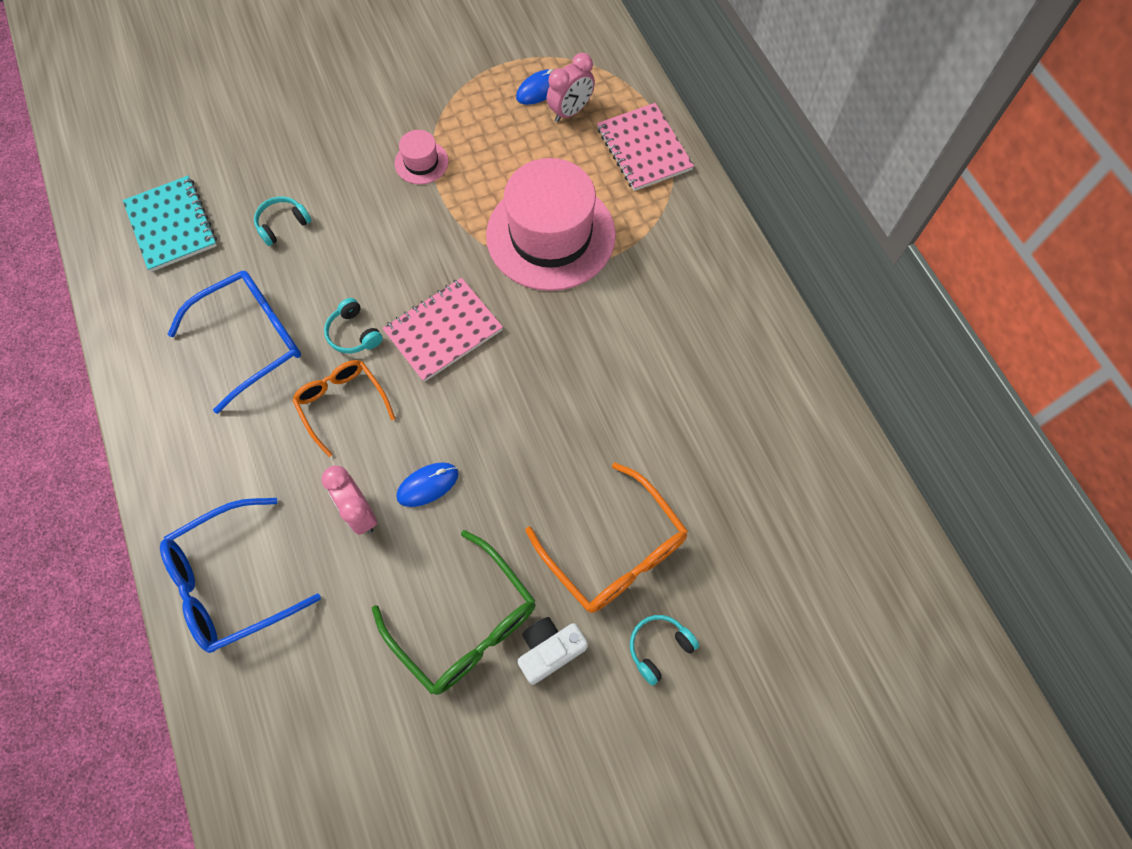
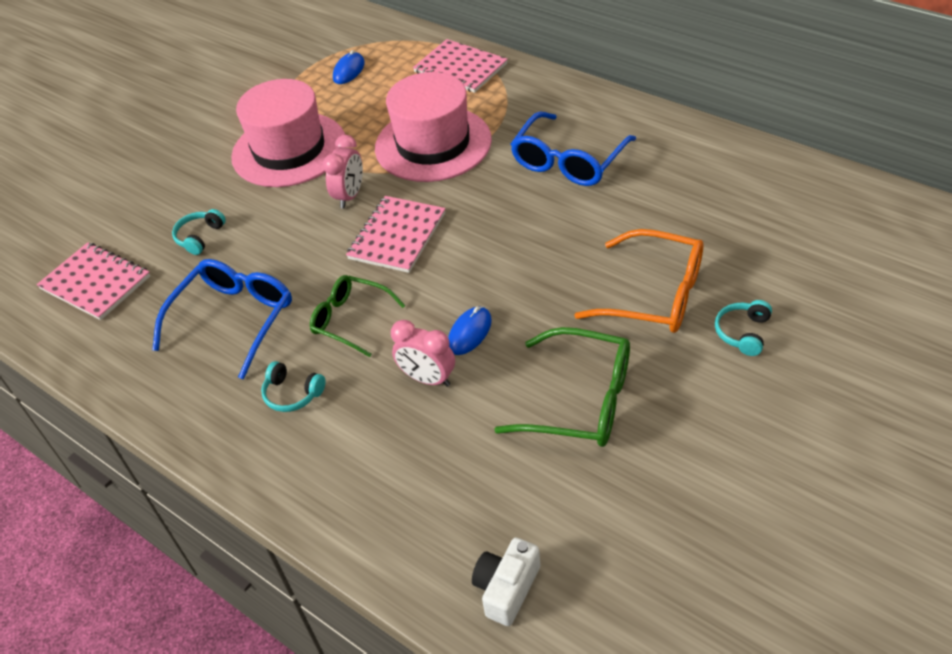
camera: 25 degrees left, 20 degrees down
turquoise notebook [123,176,217,272] -> pink notebook [37,242,150,320]
blue glasses [160,498,321,653] -> blue glasses moved to [511,112,636,186]
orange glasses [292,360,396,457] -> green glasses [310,275,406,357]
turquoise headphones [324,298,383,353] -> turquoise headphones moved to [261,361,326,412]
pink hat [395,130,448,184] -> pink hat [231,79,346,187], size x2.31
white camera [517,617,588,685] -> white camera moved to [472,537,541,626]
pink clock [547,53,595,122] -> pink clock moved to [323,135,363,208]

